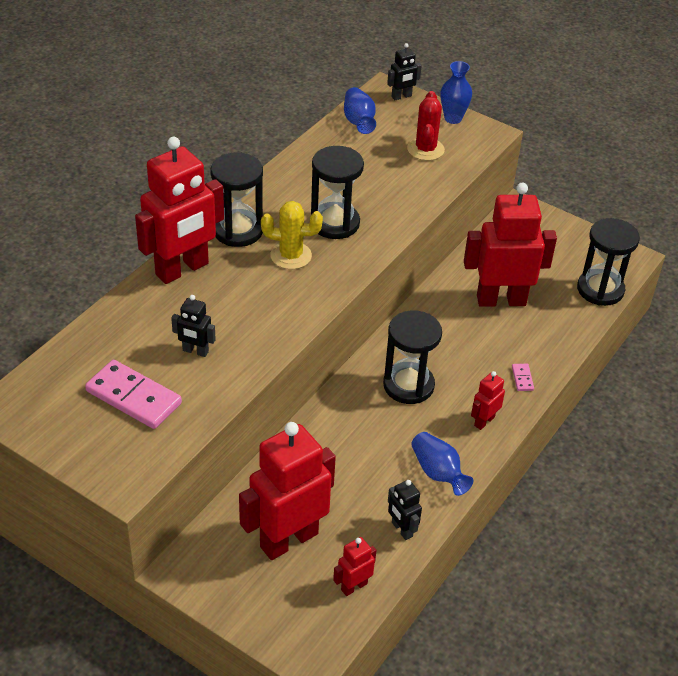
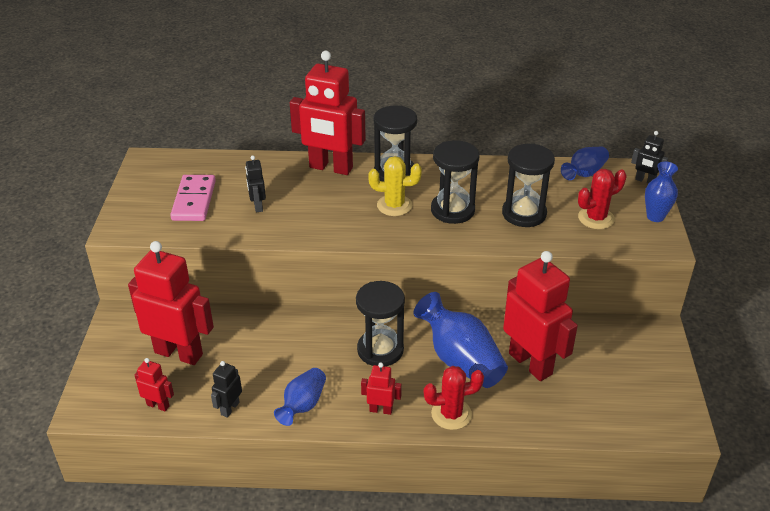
camera: 60 degrees right, 5 degrees down
yellow cactus [261,201,323,269] -> yellow cactus turned 60 degrees counterclockwise [368,156,422,216]
pink domino [512,364,534,391] -> red cactus [424,366,484,430]
black hourglass [577,218,640,306] -> black hourglass moved to [502,143,555,227]
none -> blue vase [413,292,508,388]

